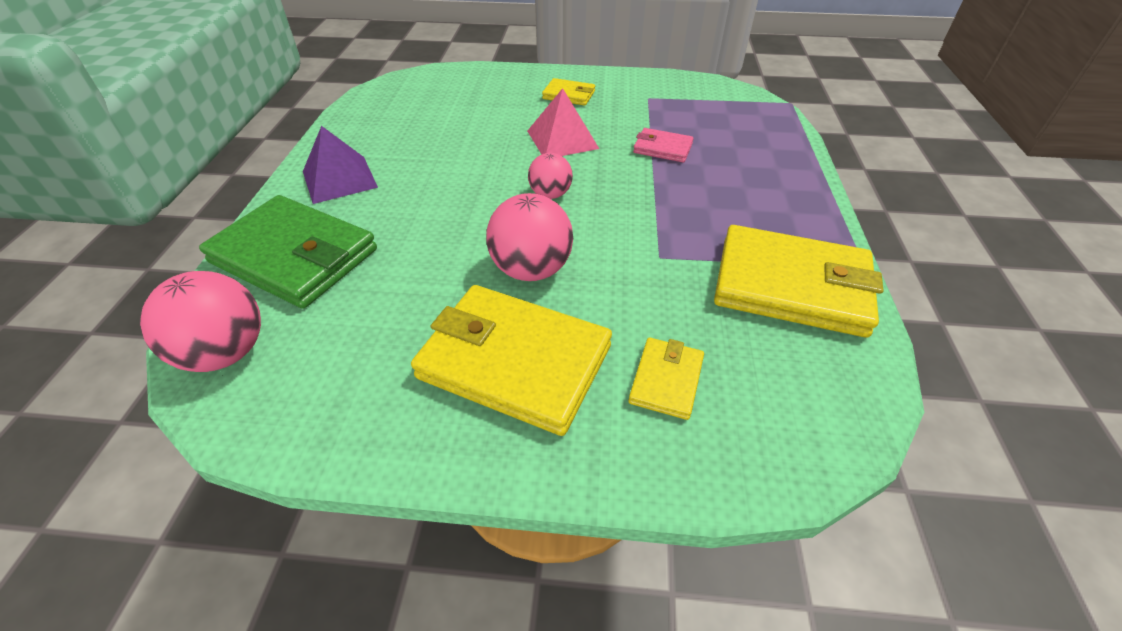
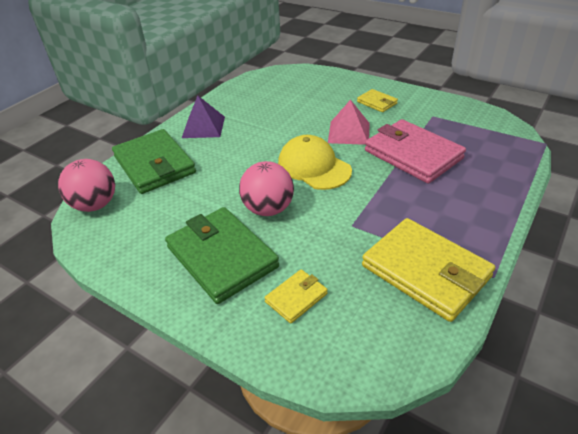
camera: 30 degrees right, 5 degrees down
yellow wallet [411,285,612,436] -> green wallet [165,207,279,304]
pink ball [528,153,573,199] -> yellow cap [278,135,352,190]
pink wallet [633,128,694,162] -> pink wallet [365,119,466,183], size x2.08

